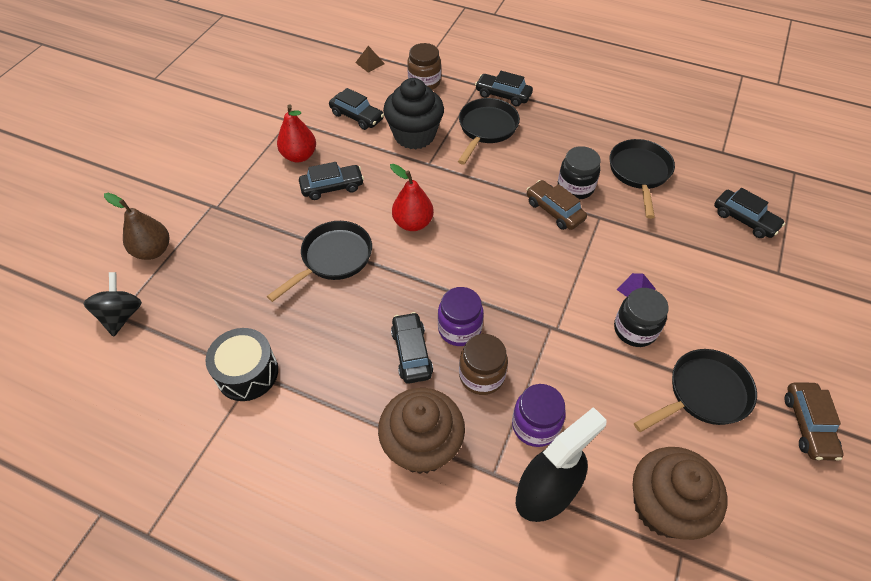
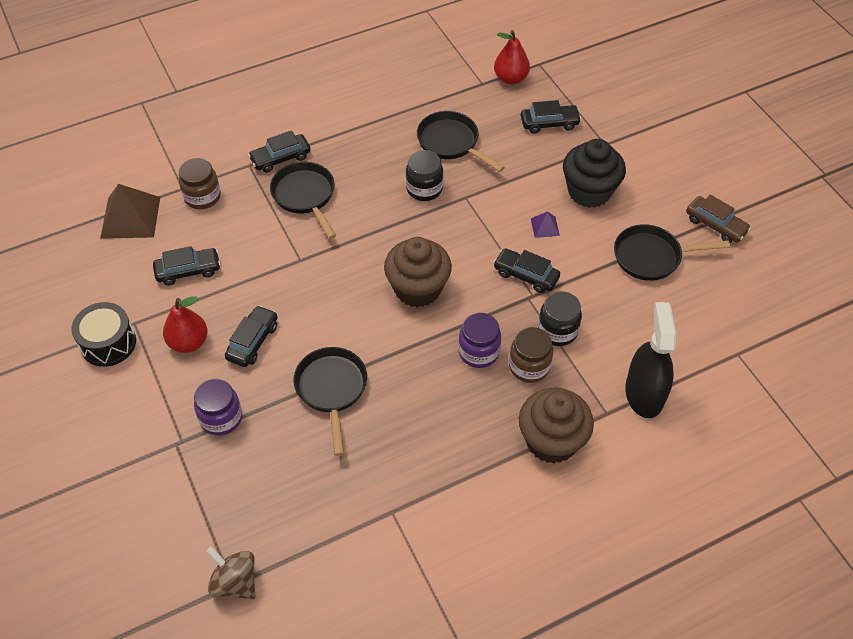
camera: 50 degrees left, 0 degrees up
black spinning top [83,272,142,337] -> brown spinning top [206,546,256,600]
brown pear [104,193,169,260] -> none
black drum [205,328,278,401] -> black drum moved to [72,302,136,367]
brown pyramid [355,46,385,73] -> brown pyramid [100,184,160,239], size x2.10
black cupcake [383,78,444,149] -> black cupcake moved to [563,139,626,208]
red pear [390,164,434,231] -> red pear moved to [494,30,530,84]
black car [391,312,433,384] -> black car moved to [493,248,560,293]
purple jar [512,384,566,447] -> purple jar moved to [194,379,242,436]
brown car [527,180,587,230] -> none
black jar [614,288,669,347] -> black jar moved to [538,291,582,346]
brown cupcake [633,447,728,540] -> brown cupcake moved to [384,237,452,307]
black pan [634,349,757,432] -> black pan turned 105 degrees counterclockwise [614,224,730,281]

